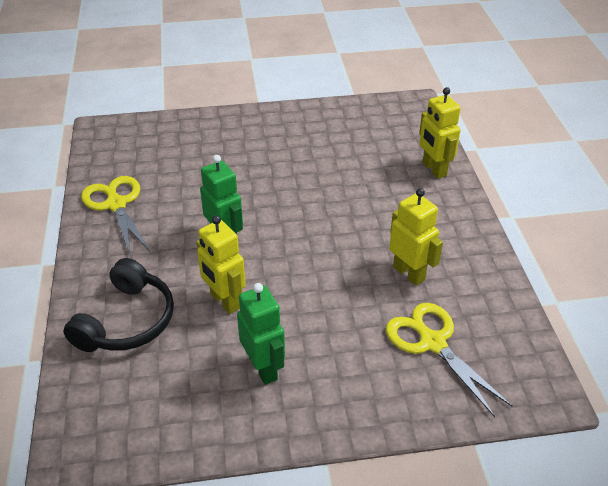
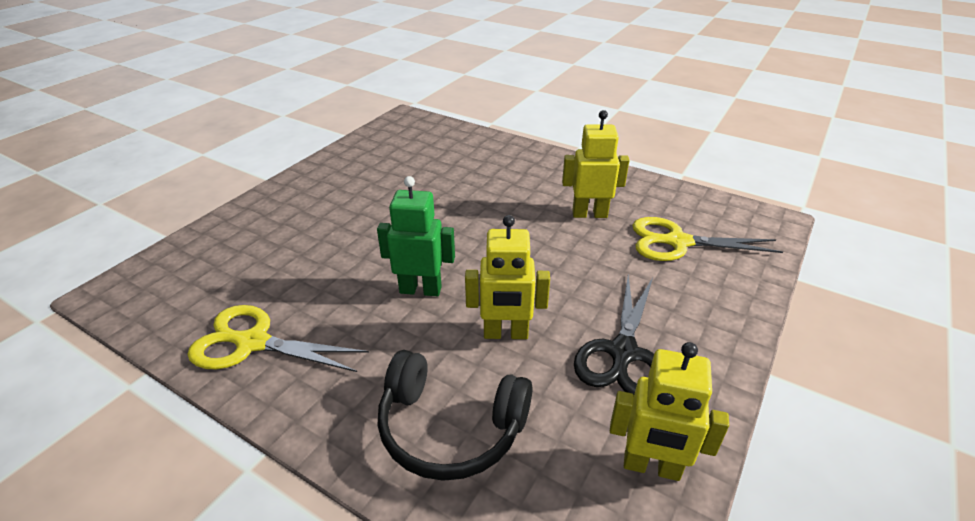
camera: 50 degrees left, 5 degrees down
black headphones [63,258,174,352] -> black headphones turned 135 degrees clockwise [377,350,533,481]
green robot [237,283,285,385] -> black scissors [574,275,654,394]
yellow robot [419,87,461,179] -> yellow robot moved to [610,342,729,481]

